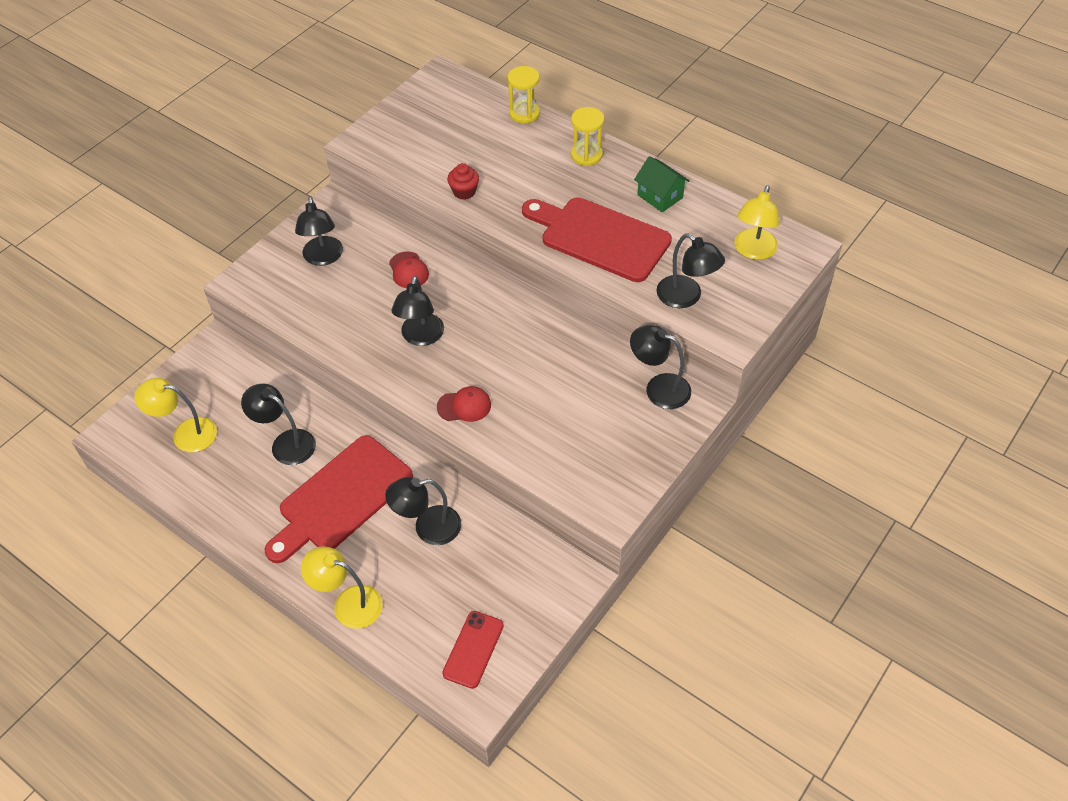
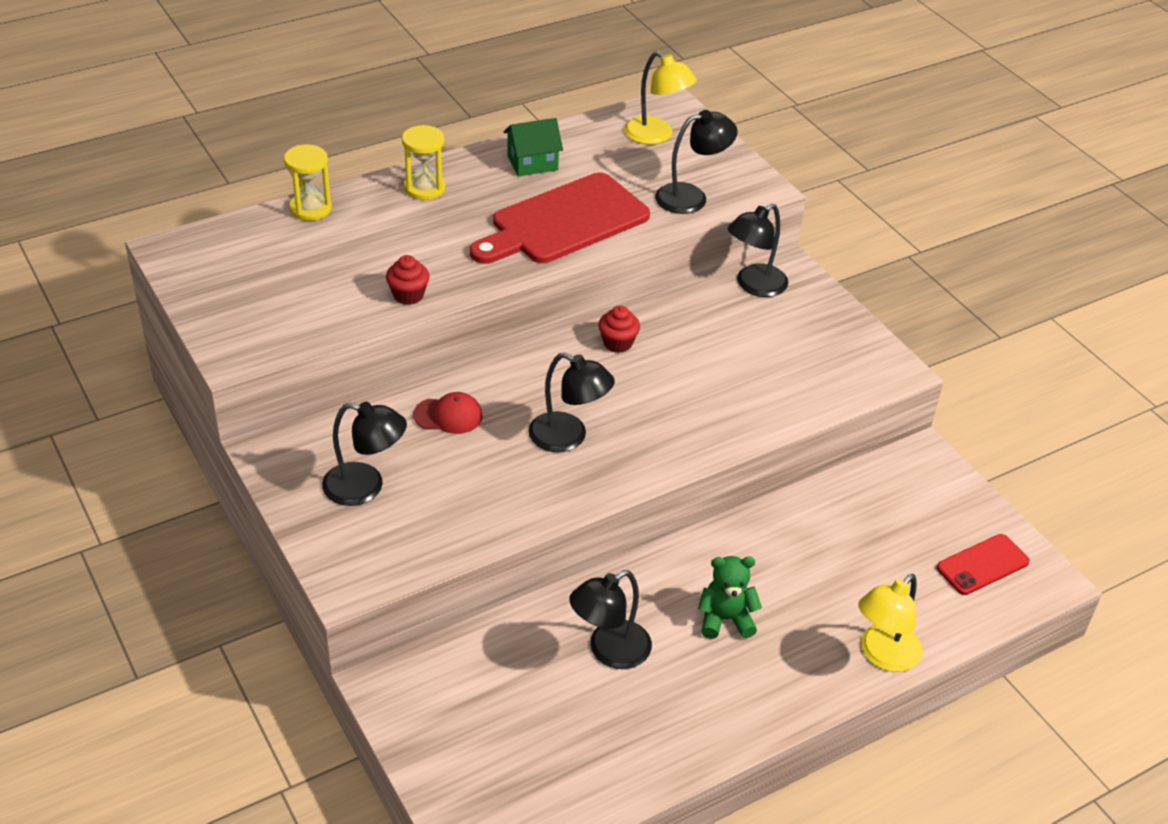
camera: 70 degrees left, 10 degrees down
yellow lamp [134,378,217,452] -> none
red cutting board [265,435,413,563] -> green teddy bear [698,556,762,639]
black lamp [385,477,461,545] -> none
red cap [437,386,491,422] -> none
red phone [442,611,504,689] -> red phone turned 75 degrees counterclockwise [937,534,1030,595]
none -> red cupcake [598,305,640,353]

